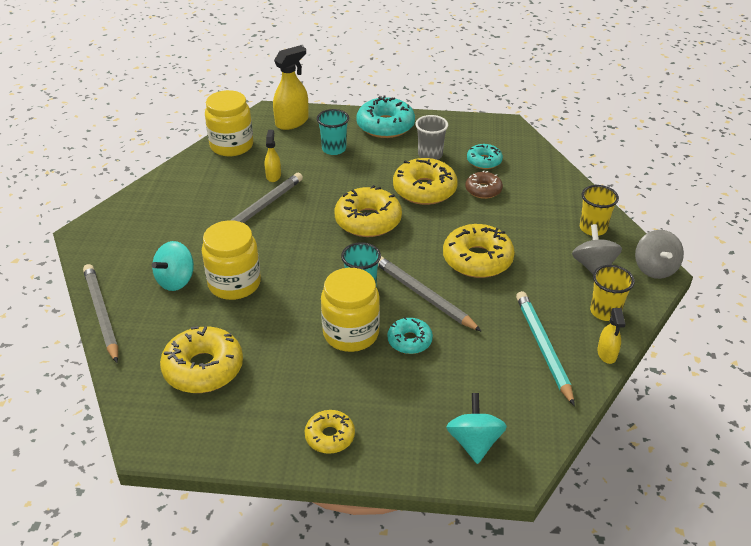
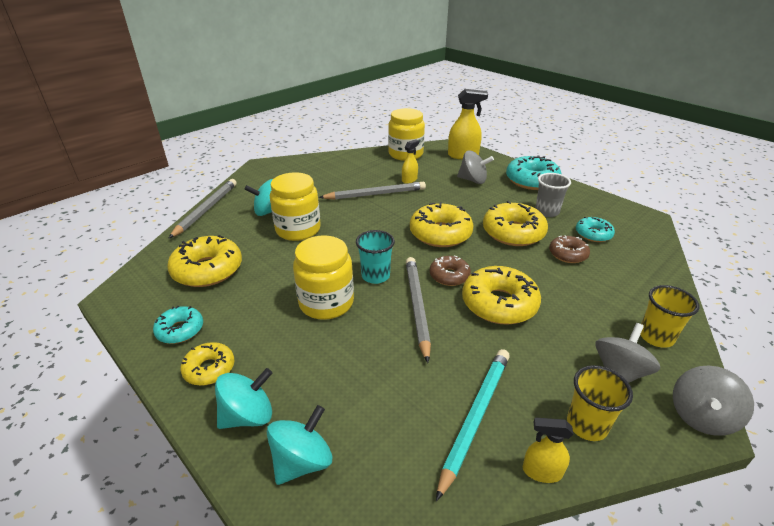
camera: 40 degrees right, 5 degrees down
turquoise cup [317,109,349,155] -> grey spinning top [457,150,494,184]
turquoise donut [387,317,433,354] -> turquoise donut moved to [153,306,203,344]
yellow spray bottle [597,308,625,364] -> yellow spray bottle turned 60 degrees clockwise [523,418,573,483]
none -> turquoise spinning top [215,368,272,429]
none -> brown donut [430,255,471,286]

